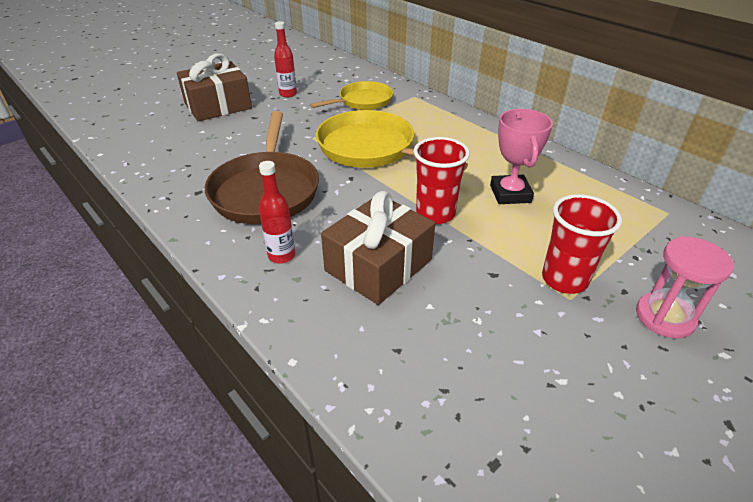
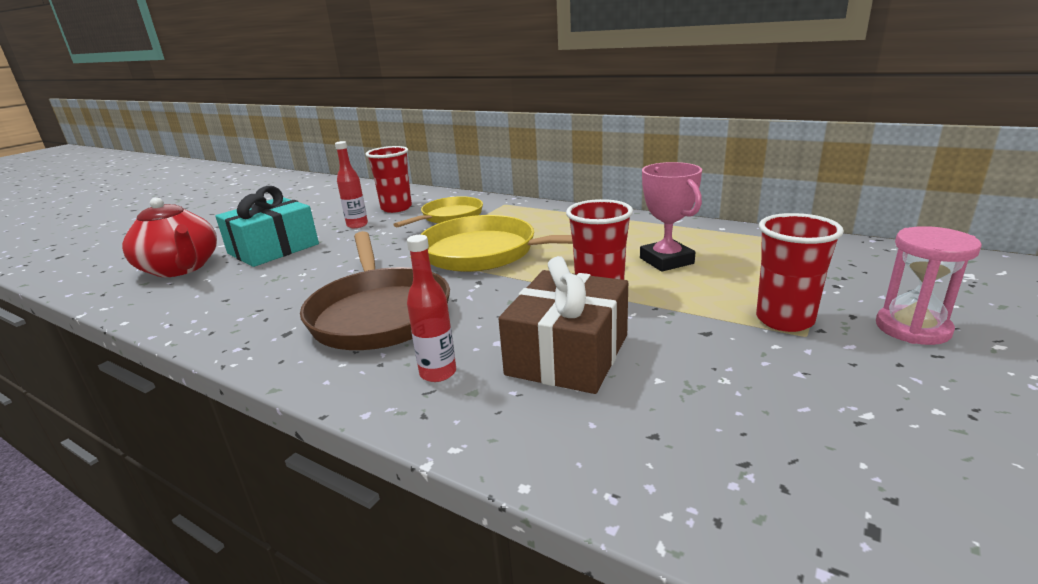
camera: 15 degrees left, 15 degrees down
brown gift [177,53,252,121] -> turquoise gift [215,186,319,267]
none -> red teapot [122,197,217,277]
none -> red cup [365,146,412,213]

